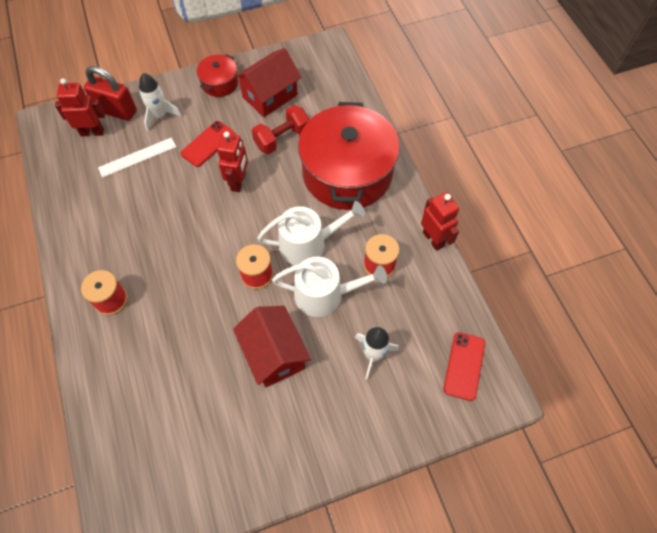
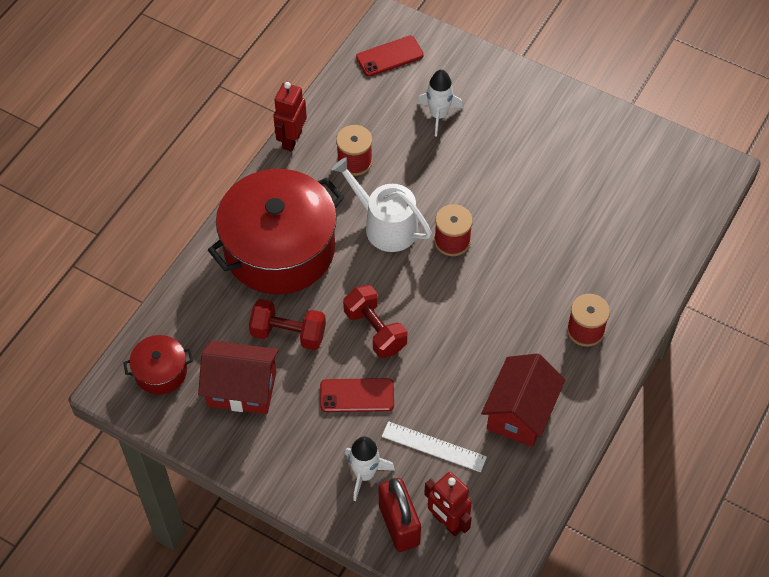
camera: 130 degrees left, 5 degrees down
red pot [197,54,238,97] -> red pot moved to [123,335,193,395]
red robot [217,131,248,192] -> red dumbbell [343,285,407,358]
red house [233,306,311,388] -> red house moved to [481,353,565,447]
white watering can [272,257,387,317] -> none

